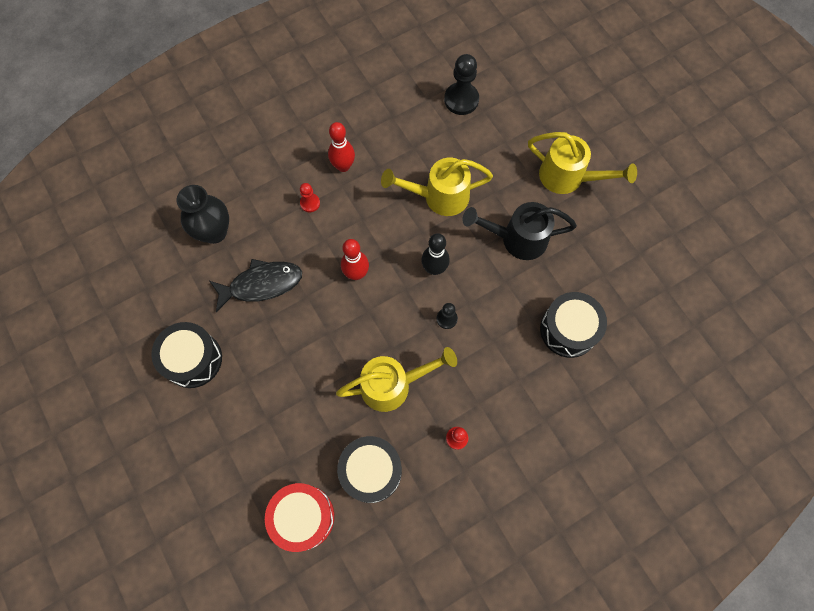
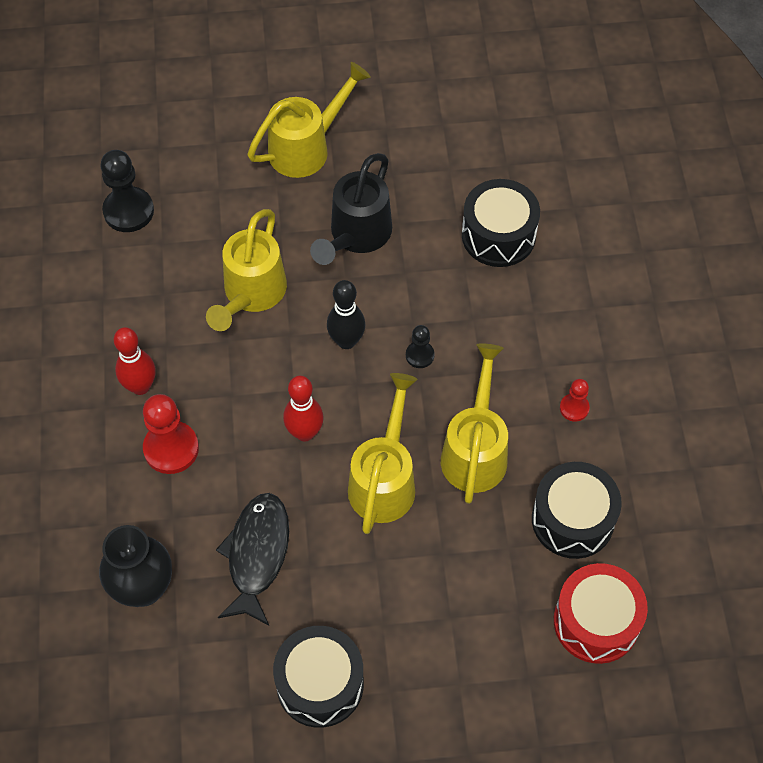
camera: 65 degrees left, 10 degrees down
red pawn [300,183,320,212] -> red pawn [143,394,199,474], size x1.84
none -> yellow watering can [348,373,418,534]

